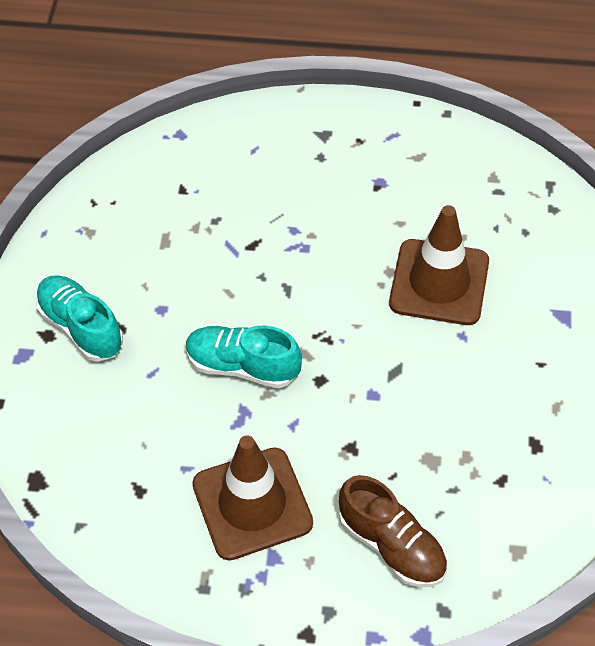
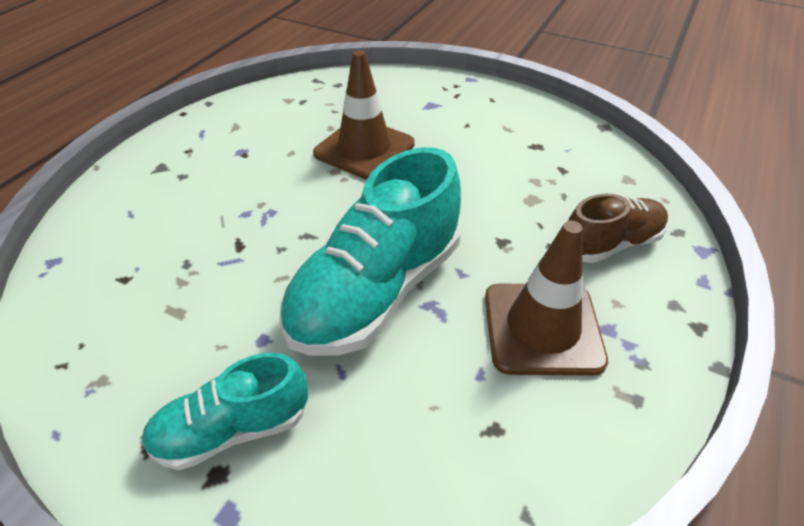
camera: 70 degrees left, 10 degrees down
turquoise shoe [186,325,302,388] -> turquoise shoe [279,147,461,356], size x1.75

